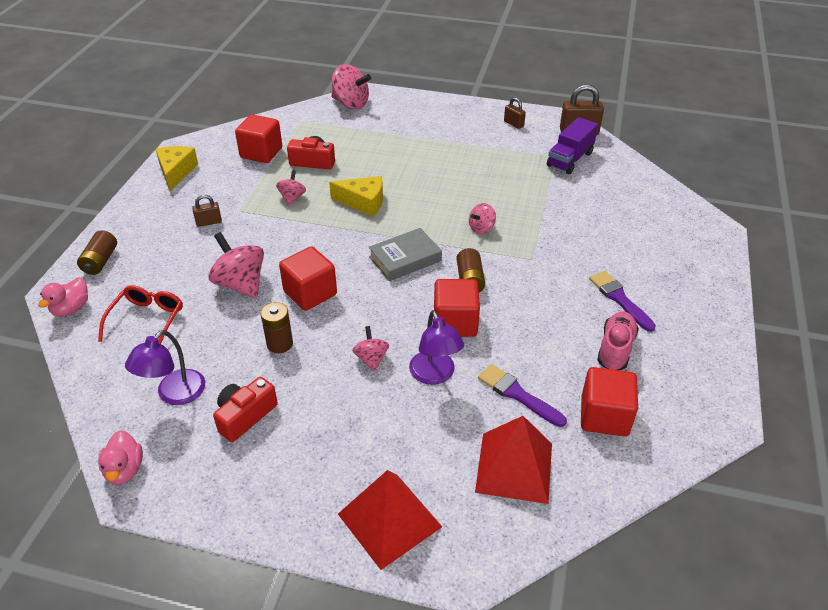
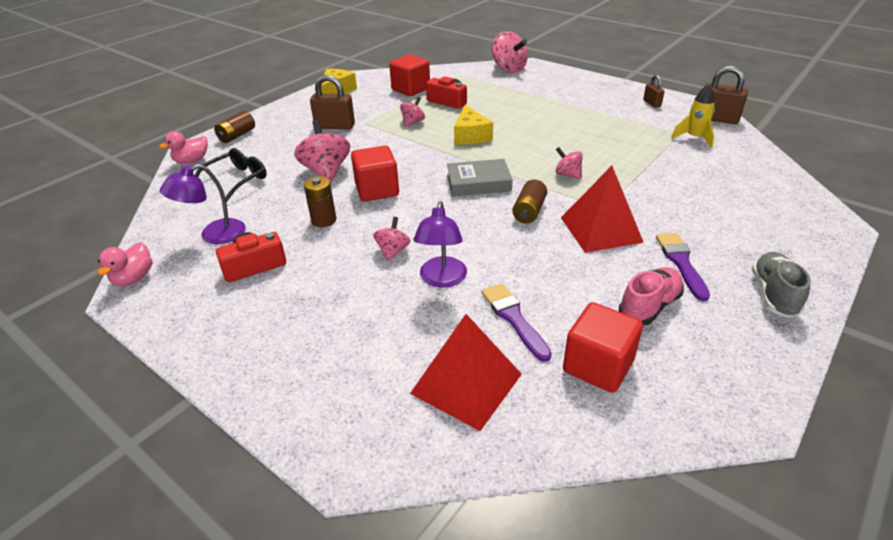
camera: 25 degrees right, 5 degrees down
red glasses [98,285,183,344] -> black glasses [195,148,267,202]
brown padlock [192,195,222,227] -> brown padlock [310,75,355,130], size x1.76
yellow cheese [329,176,383,217] -> yellow cheese turned 45 degrees clockwise [454,105,493,145]
red pyramid [338,470,442,570] -> red pyramid moved to [561,166,643,253]
red cube [434,279,480,337] -> none
pink spinning top [469,203,496,234] -> pink spinning top turned 60 degrees clockwise [556,147,583,179]
purple truck [547,117,598,174] -> yellow rocket [671,84,715,148]
none -> grey shoe [752,252,811,318]

